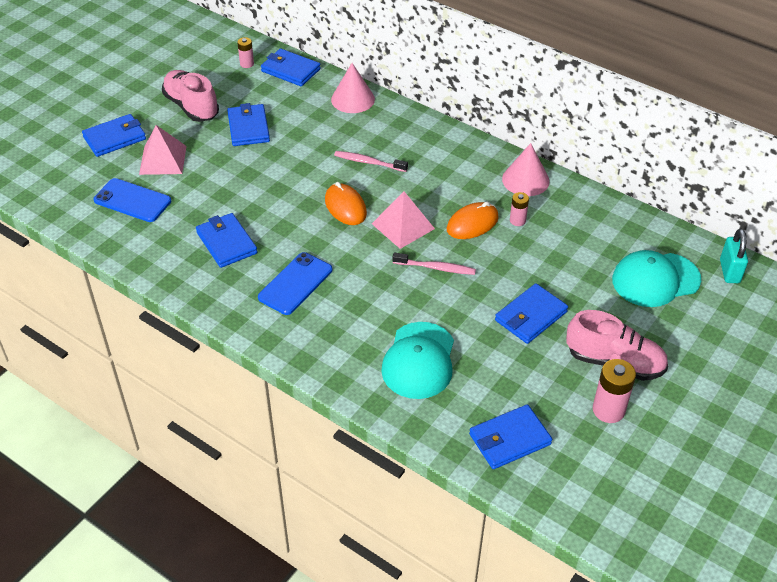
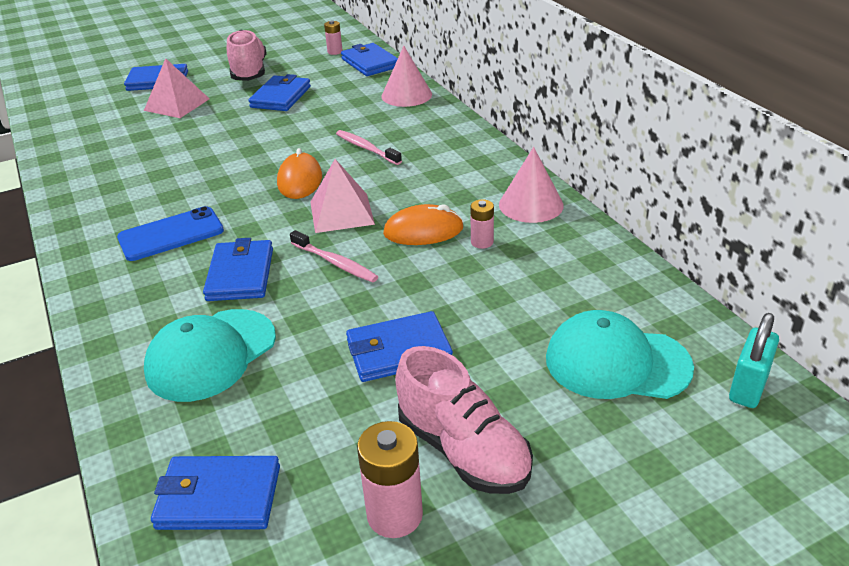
camera: 30 degrees right, 10 degrees down
blue phone [93,178,171,222] -> none
blue wallet [196,213,257,268] -> blue wallet moved to [203,238,273,301]

